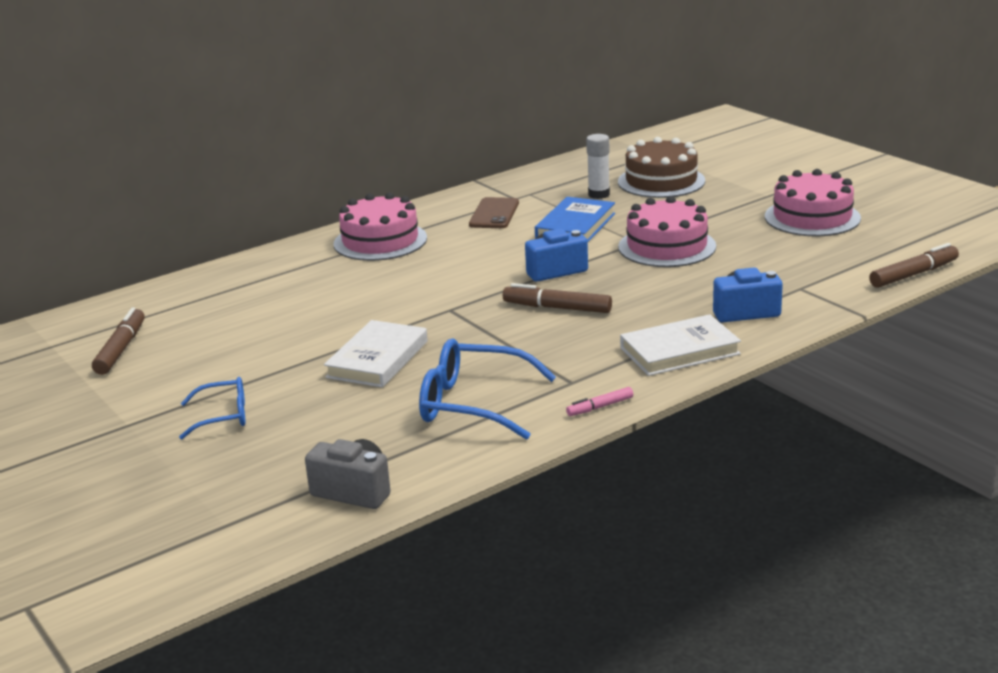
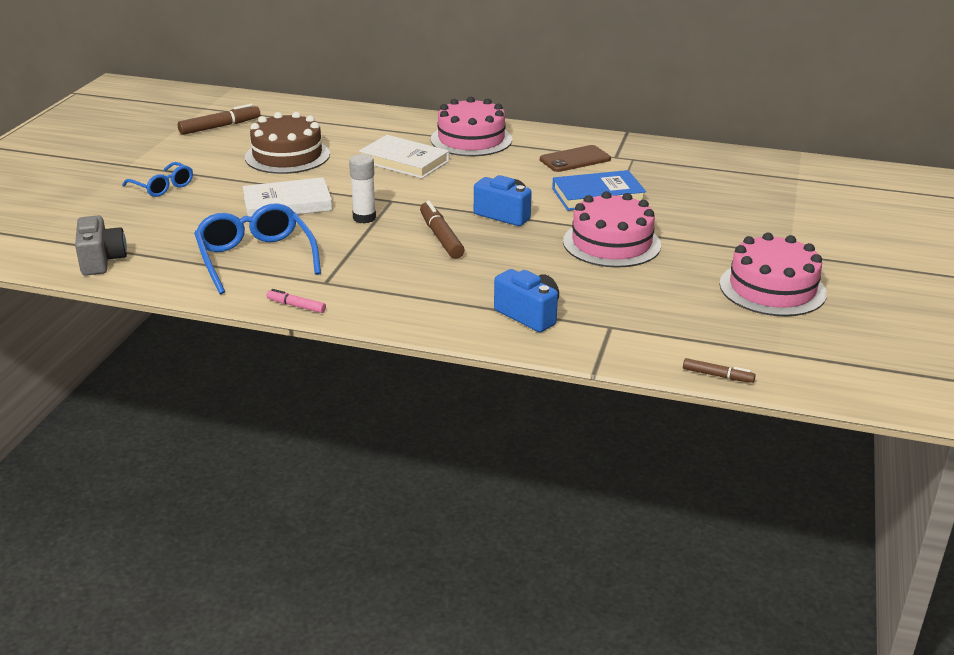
camera: 50 degrees right, 5 degrees up
white glue stick [586,134,610,199] -> white glue stick moved to [349,154,376,223]
brown cake [618,137,705,198] -> brown cake moved to [245,112,330,174]
white book [620,314,741,376] -> white book moved to [359,135,449,179]
brown marker [869,243,959,288] -> brown marker [683,358,756,383], size x0.58

